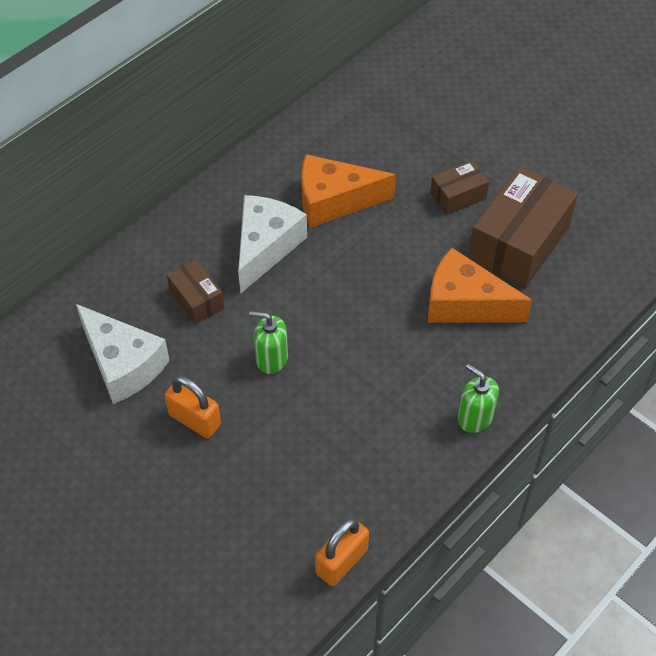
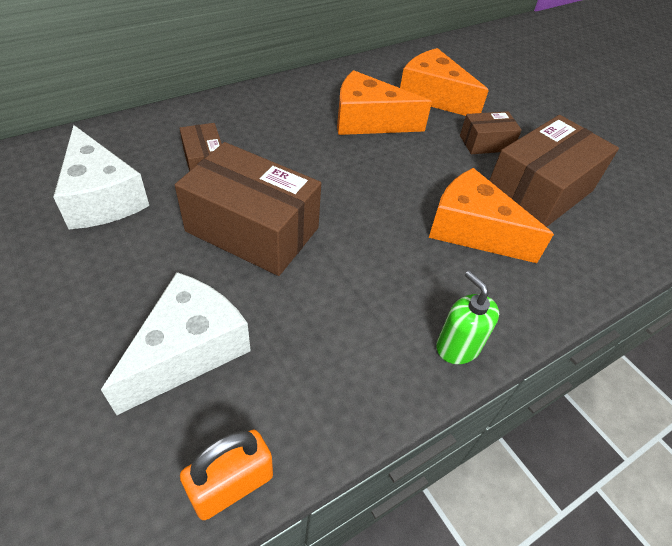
camera: 10 degrees right, 5 degrees down
orange padlock [164,376,221,438] -> none
white cheese [238,195,307,293] -> white cheese moved to [101,272,251,415]
green soap dispenser [249,311,288,374] -> brown box [175,142,321,276]
none -> orange cheese [400,48,489,116]

